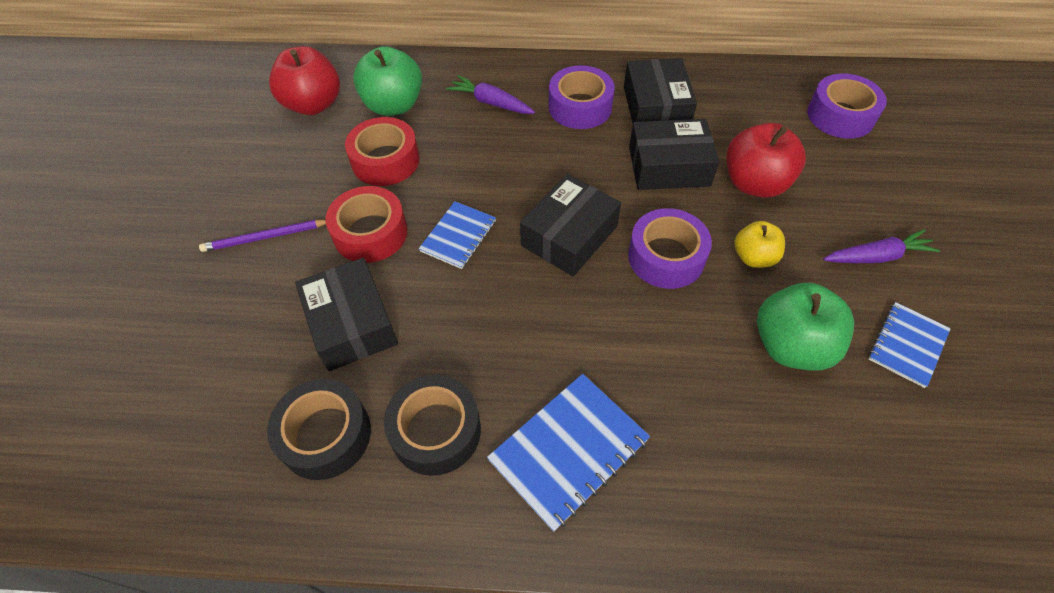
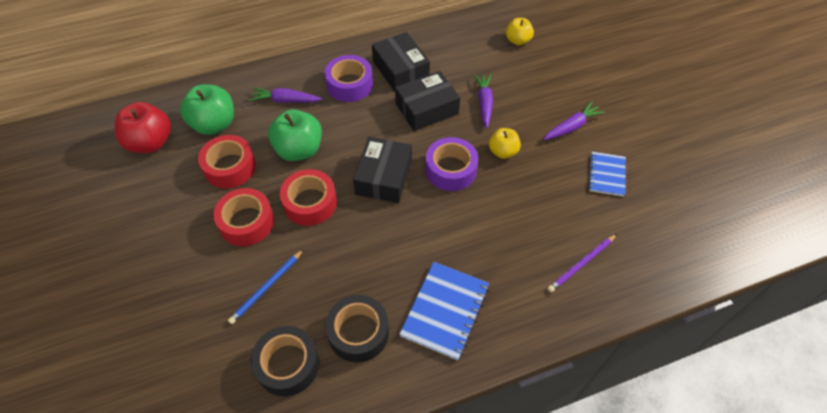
camera: 25 degrees left, 0 degrees up
purple pencil [199,220,326,252] -> purple pencil moved to [548,234,617,292]
black box [295,258,398,371] -> blue pencil [228,249,304,324]
blue notebook [419,201,496,269] -> red tape [280,169,337,226]
red apple [727,123,806,198] -> purple carrot [474,74,493,128]
green apple [757,283,854,371] -> green apple moved to [268,109,322,161]
purple tape [807,73,887,139] -> yellow apple [506,18,534,45]

